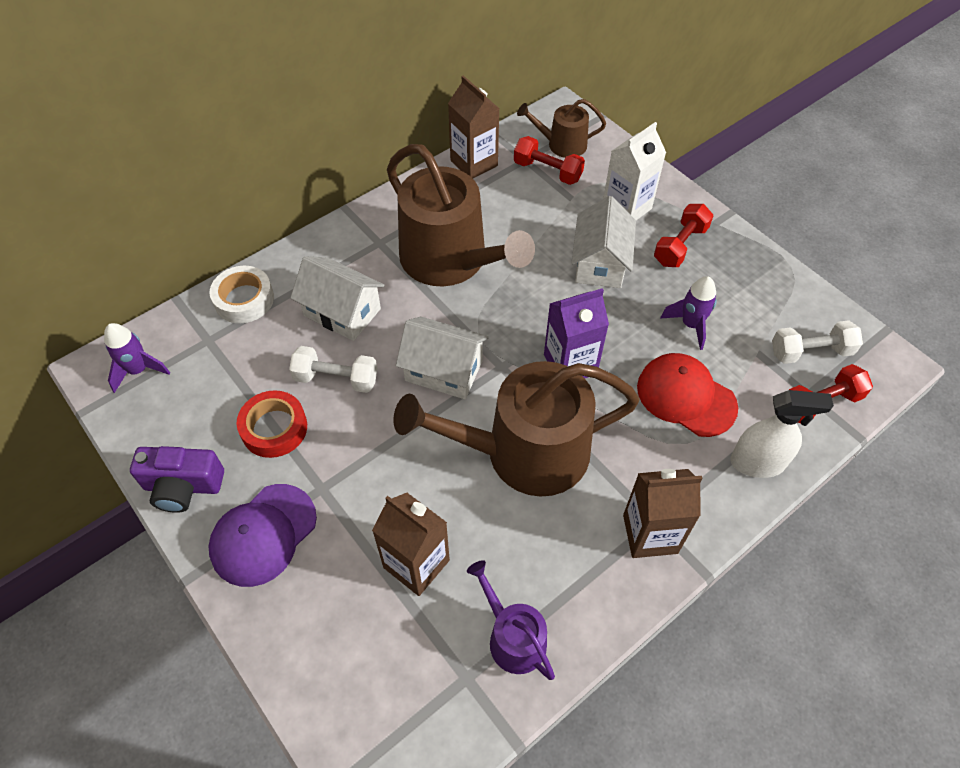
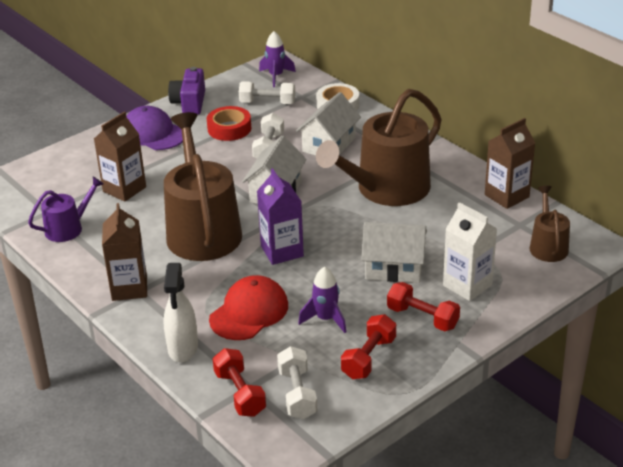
camera: 90 degrees right, 20 degrees down
red dumbbell [514,136,585,185] -> red dumbbell moved to [341,314,396,379]
none -> white dumbbell [239,81,295,104]

